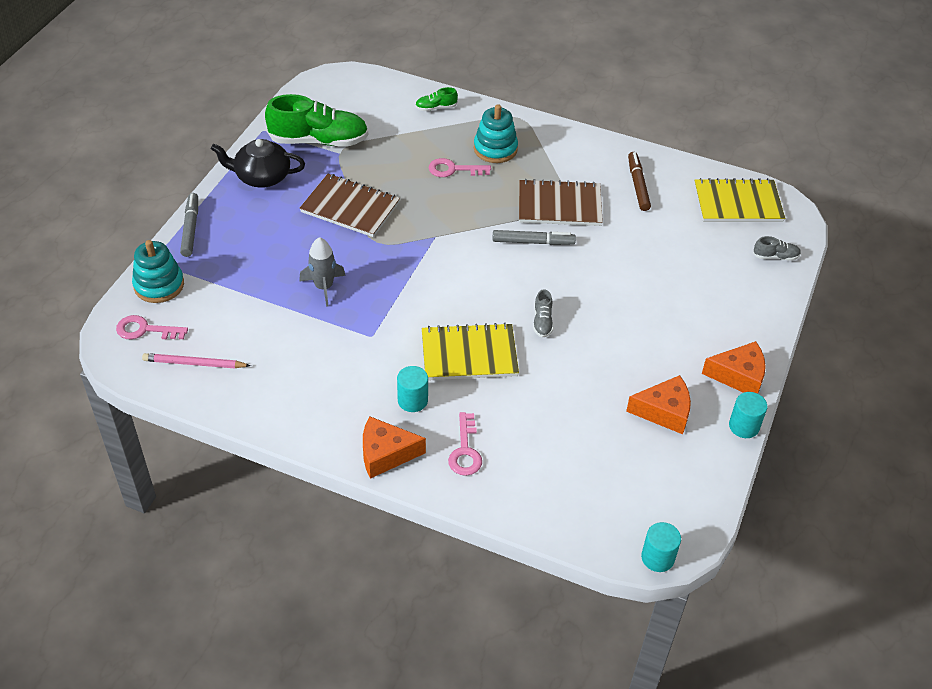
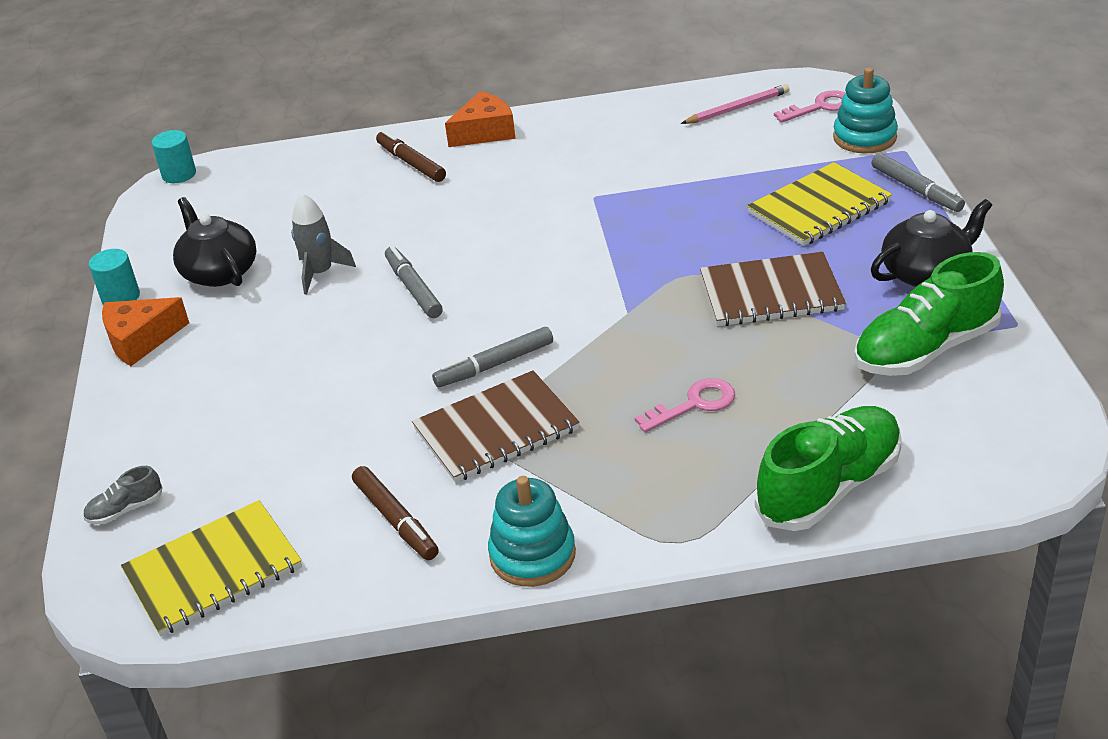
camera: 155 degrees right, 10 degrees down
grey rocket [299,237,346,307] -> grey rocket moved to [291,193,356,295]
turquoise cylinder [397,366,428,412] -> none
green shoe [415,87,458,111] -> green shoe [755,406,902,531], size x2.28
yellow notebook [422,323,519,380] -> yellow notebook moved to [747,162,892,246]
pink key [448,412,482,476] -> brown marker [376,130,446,182]
turquoise stacking toy [474,104,518,163] -> turquoise stacking toy moved to [488,476,576,587]
grey shoe [533,289,553,338] -> grey marker [385,246,443,318]
orange cheese [626,375,691,434] -> black teapot [173,197,256,287]

